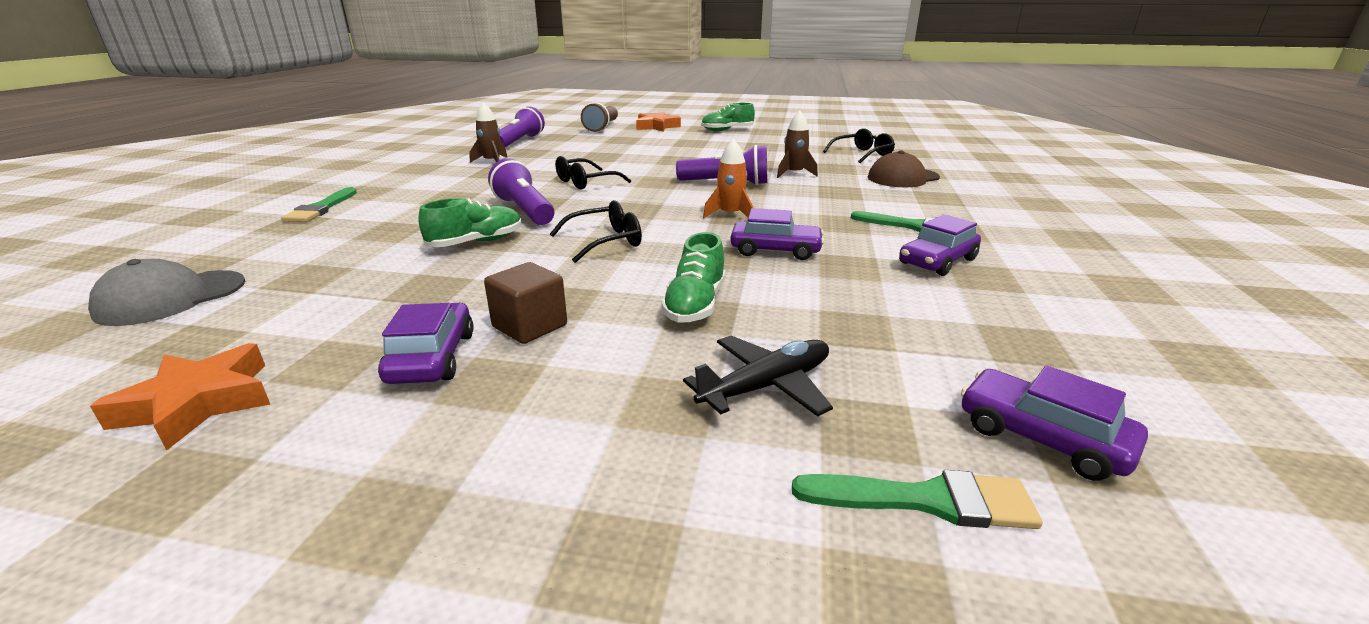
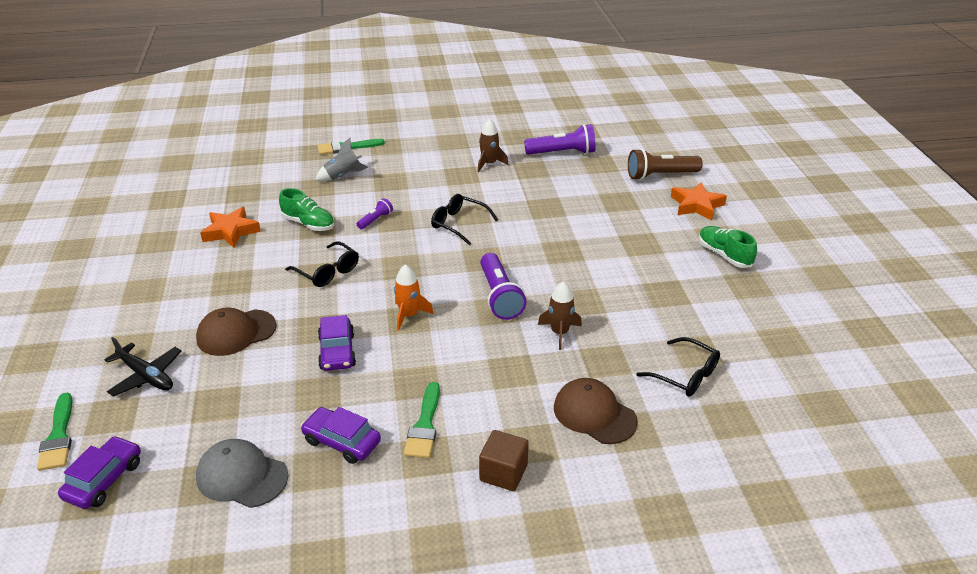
camera: 70 degrees right, 10 degrees up
grey cap [88,259,245,326] -> grey cap moved to [196,439,288,508]
orange star [90,343,270,450] -> orange star moved to [200,207,261,248]
purple car [378,303,474,384] -> none
brown cube [484,262,567,344] -> brown cube moved to [479,430,529,491]
purple flashlight [488,159,554,225] -> purple flashlight [357,198,393,230], size x0.52
green shoe [661,232,725,323] -> brown cap [196,308,277,356]
none -> grey rocket [315,138,368,181]

